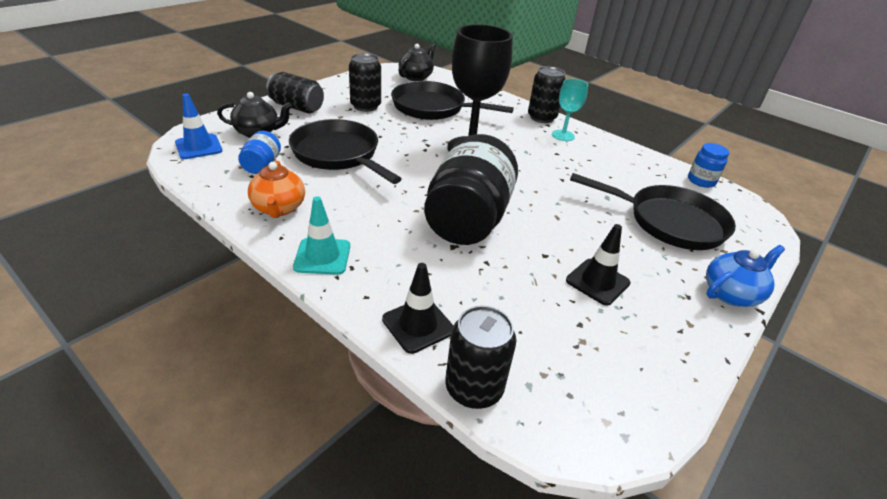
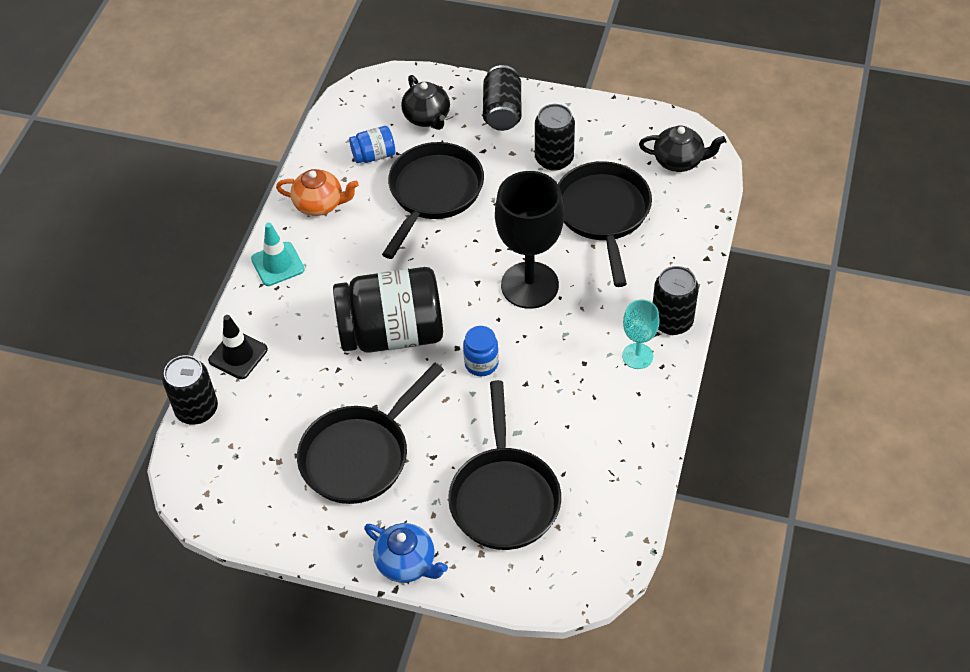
camera: 70 degrees right, 15 degrees up
blue traffic cone [175,93,223,159] -> none
orange teapot [248,161,305,218] -> orange teapot turned 135 degrees counterclockwise [276,169,359,216]
black traffic cone [566,224,631,306] -> black pan [297,363,444,504]
blue jar [688,143,729,188] -> blue jar moved to [463,326,499,376]

